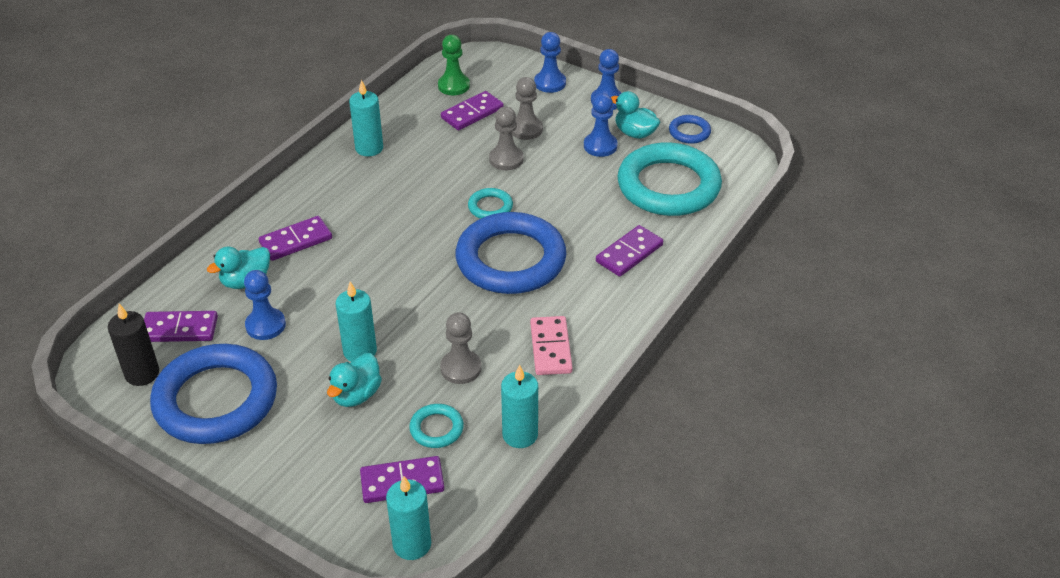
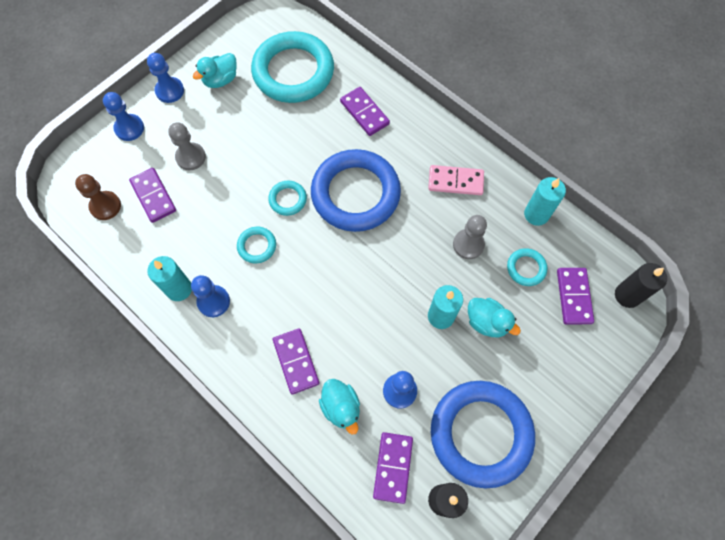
camera: 80 degrees left, 25 degrees up
turquoise candle [386,476,431,560] -> black candle [615,263,667,308]
green pawn [438,35,470,95] -> brown pawn [75,174,121,220]
grey pawn [489,106,523,170] -> none
blue pawn [584,93,618,157] -> blue pawn moved to [191,275,230,317]
blue ring [669,115,711,144] -> none
none -> turquoise ring [237,227,276,263]

